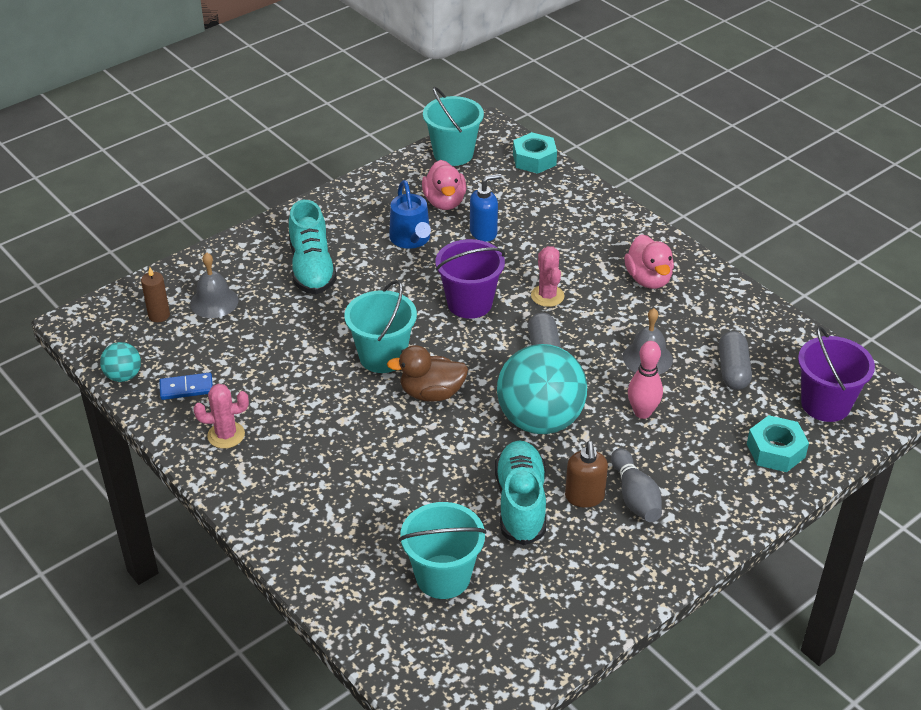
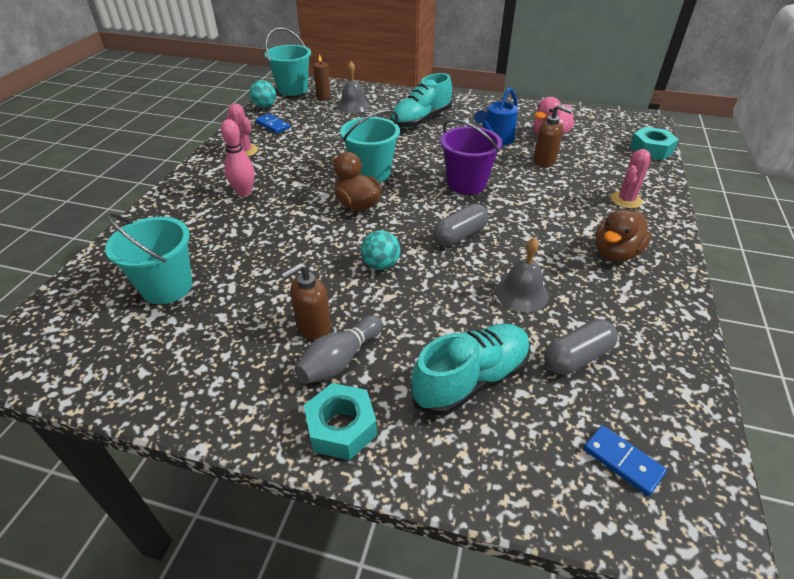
camera: 55 degrees right, 0 degrees up
turquoise bucket [423,87,484,166] -> turquoise bucket moved to [265,27,311,96]
blue soap dispenser [470,174,502,242] -> brown soap dispenser [533,104,573,167]
turquoise shoe [495,440,546,546] -> turquoise shoe moved to [411,324,530,416]
turquoise ball [497,344,587,434] -> turquoise ball [361,230,400,270], size x0.46
pink cactus [531,246,564,307] -> pink cactus moved to [611,149,651,209]
pink duck [624,234,674,289] -> brown duck [595,209,651,262]
pink bowling pin [628,341,663,419] -> pink bowling pin moved to [221,119,255,196]
turquoise nut [747,415,809,472] -> turquoise nut moved to [304,383,377,460]
purple bucket [798,326,875,422] -> blue domino [584,425,667,496]

